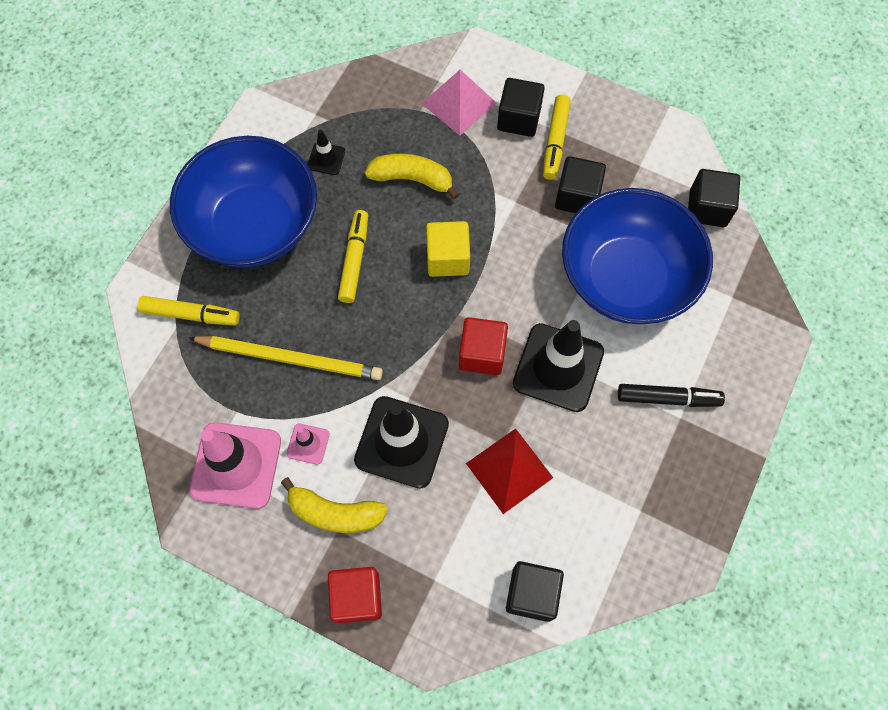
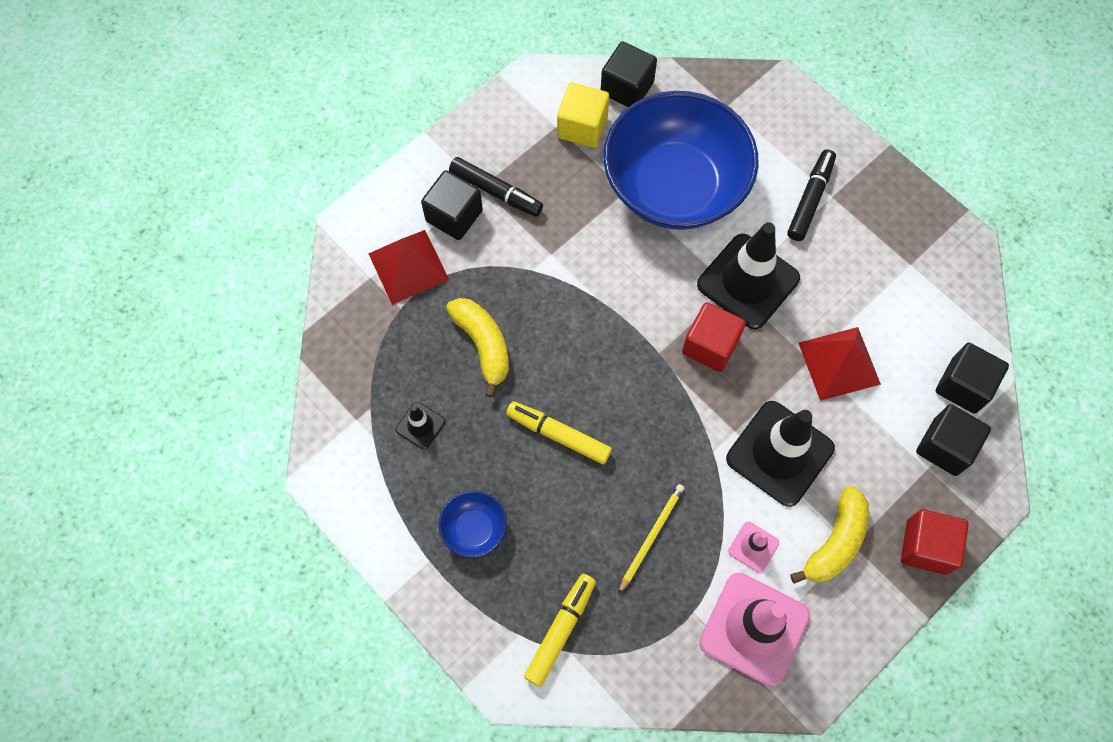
camera: 70 degrees left, 0 degrees up
blue bowl [170,136,317,267] -> blue bowl [439,490,507,558], size x0.40
yellow pencil [189,336,383,380] -> yellow pencil [618,484,685,594], size x0.57
yellow banana [365,154,459,200] -> yellow banana turned 120 degrees clockwise [446,298,509,398]
pink pyramid [421,70,497,136] -> red pyramid [369,230,449,305]
yellow cube [426,221,470,277] -> yellow cube moved to [557,83,609,148]
yellow marker [543,94,571,180] -> black marker [449,157,543,217]
black cube [555,156,606,213] -> black cube moved to [916,404,991,476]

